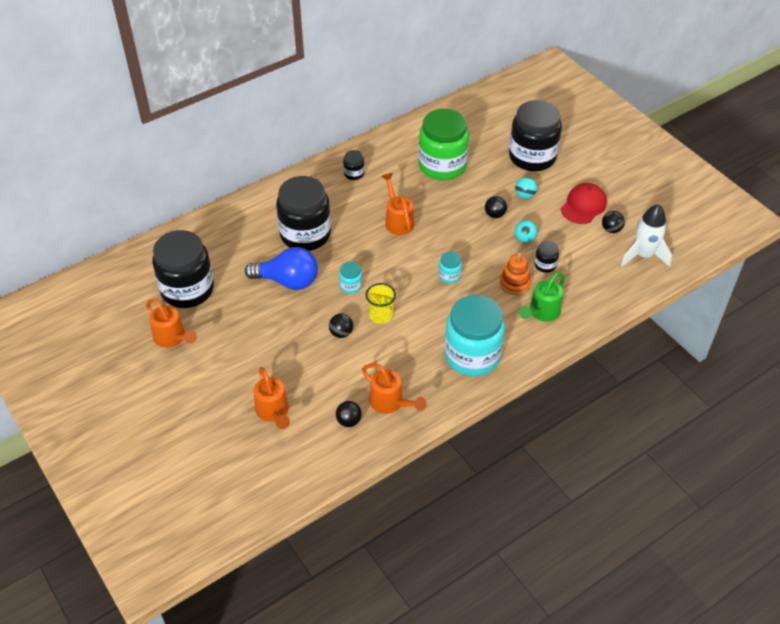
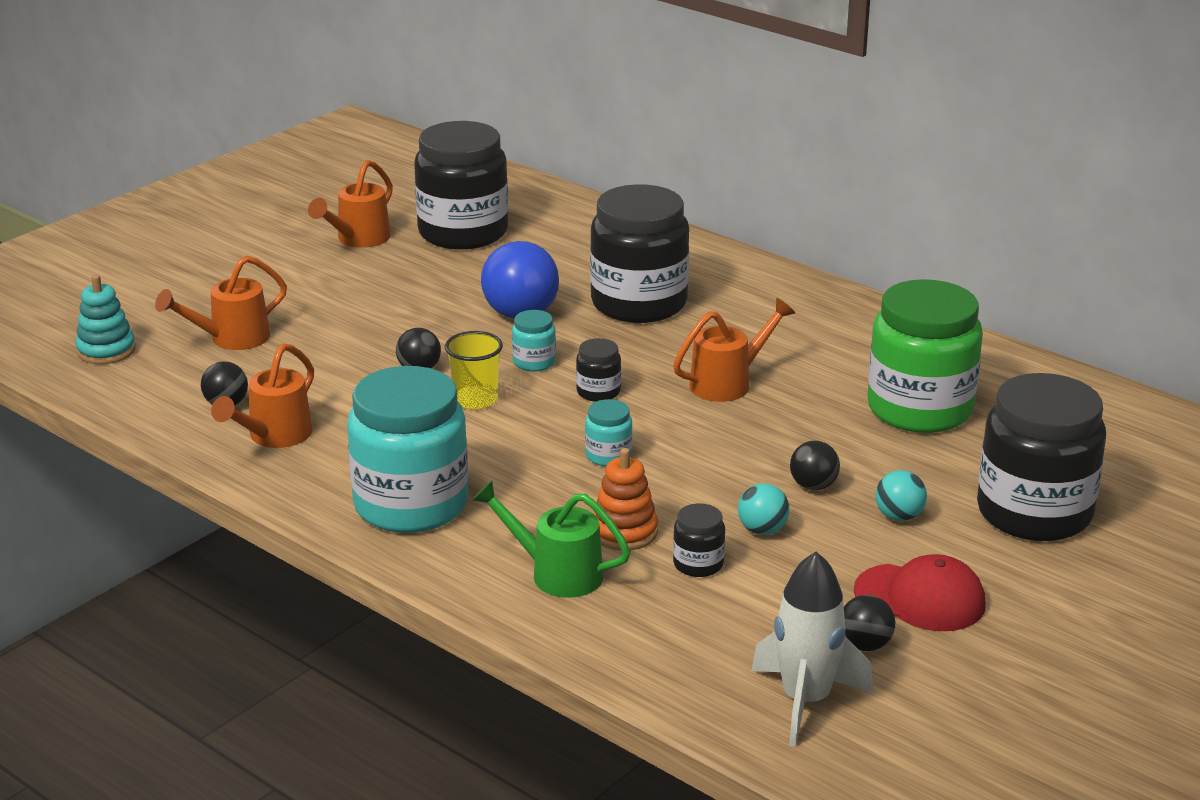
camera: 75 degrees right, 20 degrees down
black jar [343,150,364,180] -> black jar moved to [576,338,621,402]
none -> turquoise stacking toy [75,275,136,364]

